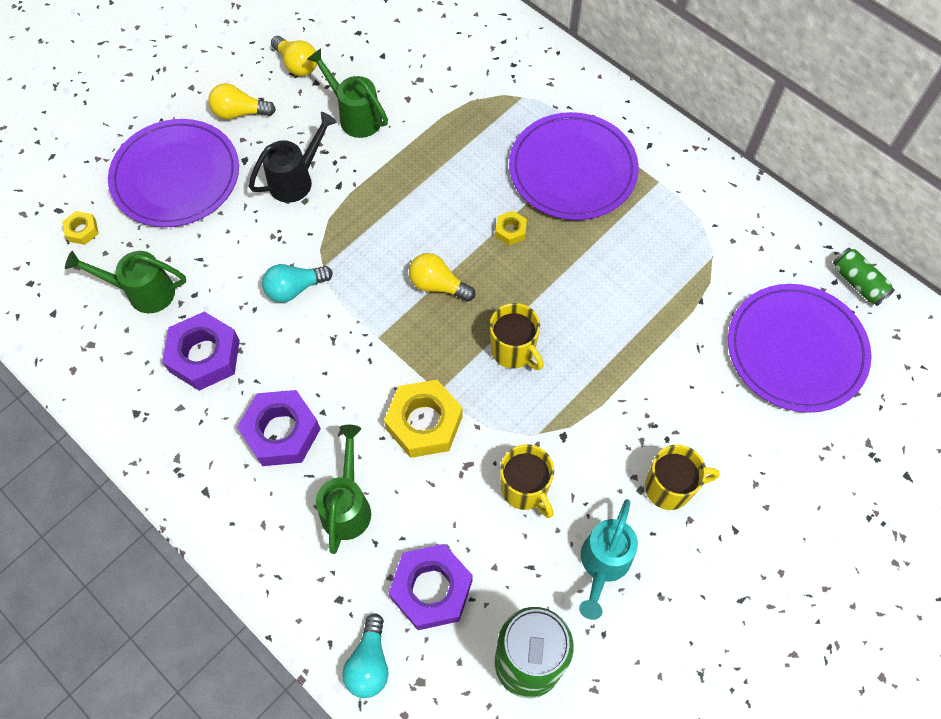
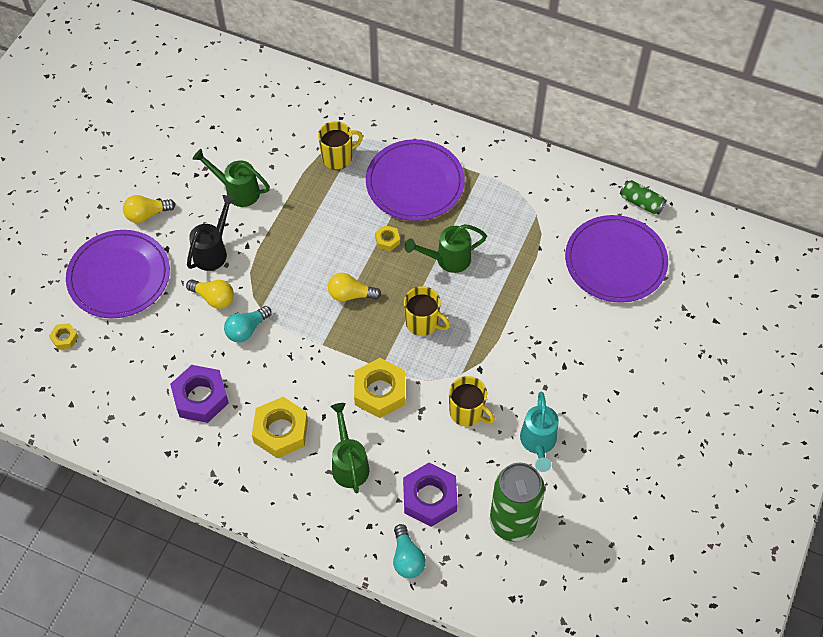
camera: 20 degrees left, 5 degrees down
green watering can [65,251,186,313] -> green watering can moved to [405,224,487,273]
purple nut [237,390,320,466] -> yellow nut [252,397,308,458]
yellow light bulb [271,36,317,76] -> yellow light bulb moved to [186,279,234,309]
yellow mug [645,445,720,510] -> yellow mug moved to [318,121,363,170]

